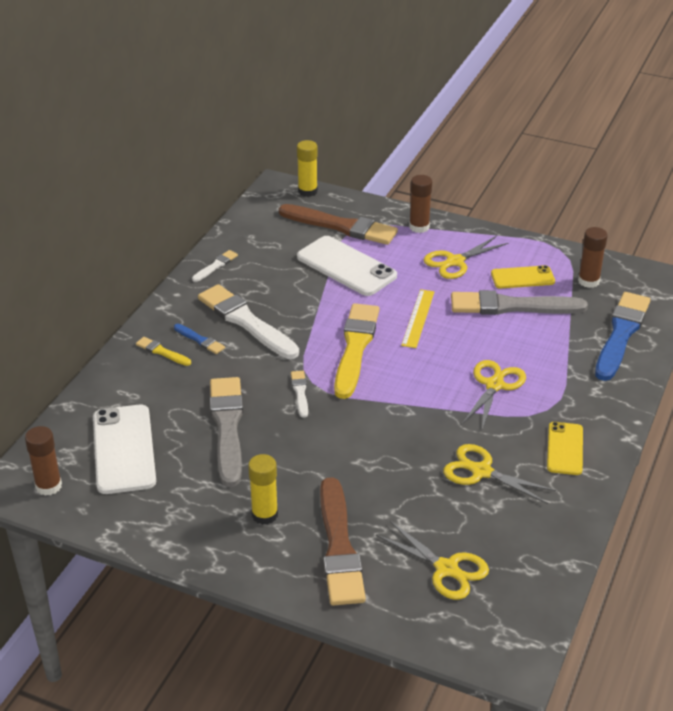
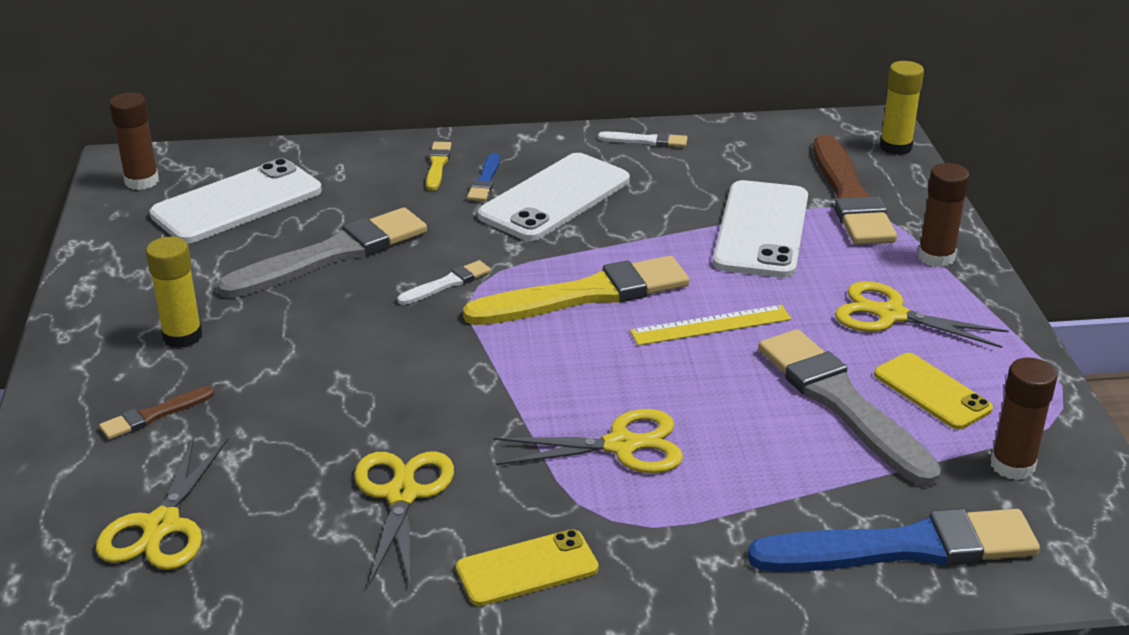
camera: 60 degrees right, 5 degrees down
white brush [198,284,299,359] -> white phone [478,153,630,241]
brown brush [320,477,366,606] -> brown brush [99,386,215,440], size x0.46

